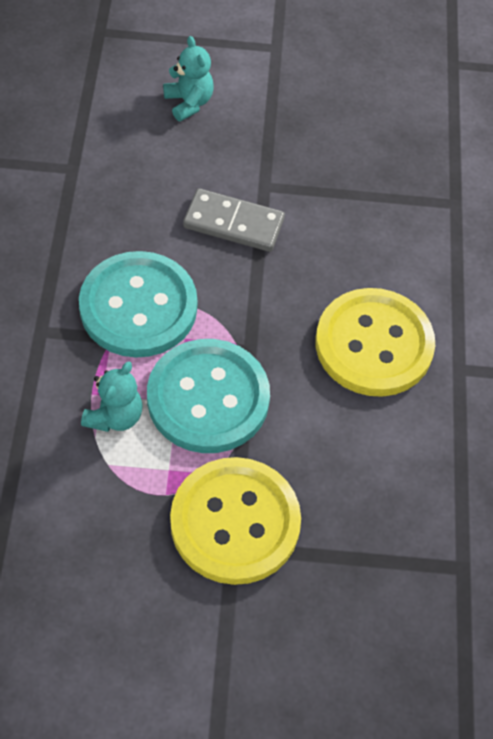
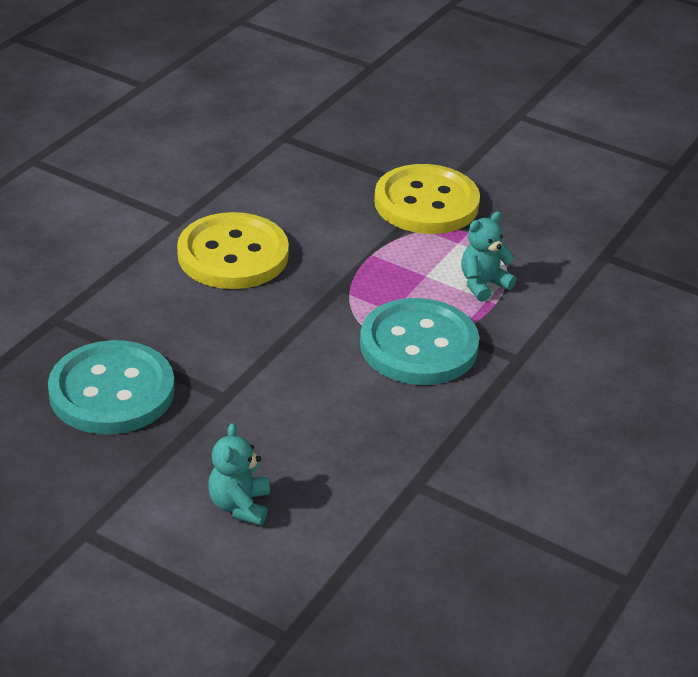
camera: 150 degrees left, 20 degrees down
turquoise button [147,339,270,453] -> turquoise button moved to [48,340,175,434]
grey domino [183,188,285,252] -> none

